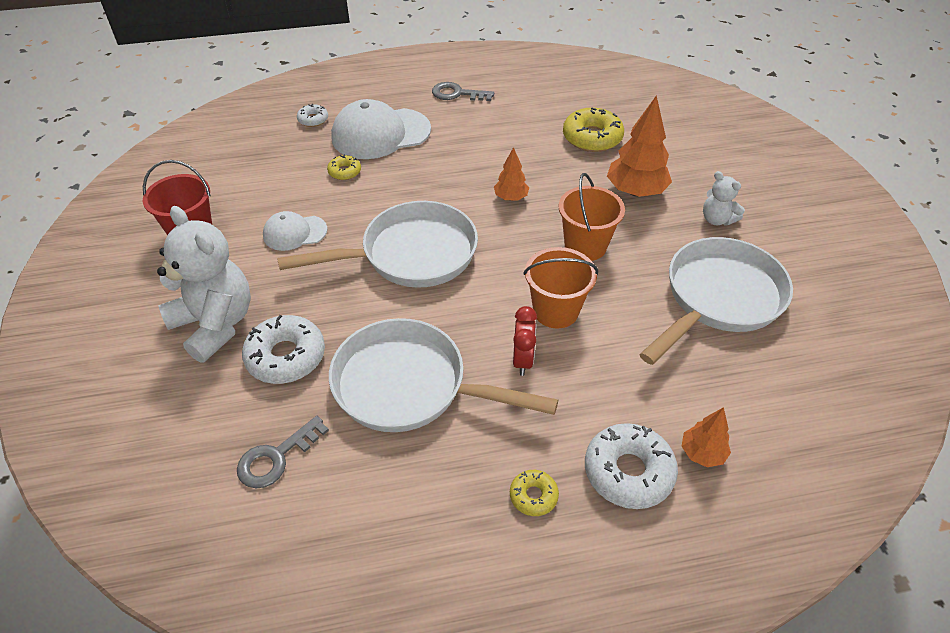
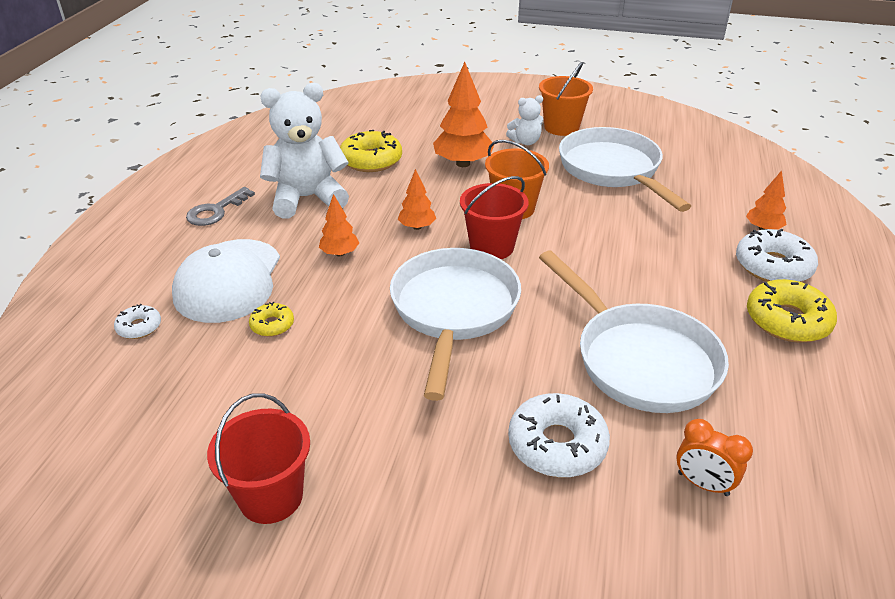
camera: 65 degrees left, 10 degrees down
white teddy bear [157,206,251,363] -> white teddy bear moved to [260,83,349,219]
grey key [237,416,329,488] -> orange clock [676,419,753,496]
white cap [263,211,327,251] -> none
white pan [329,318,558,432] -> white pan turned 75 degrees counterclockwise [539,251,729,413]
yellow donut [510,470,559,516] -> yellow donut [747,279,837,343], size x1.90
red clock [513,306,537,376] -> none
orange bucket [523,247,598,329] -> orange bucket moved to [539,62,593,136]
none -> orange tree [319,194,359,256]
none -> red bucket [460,176,529,259]

